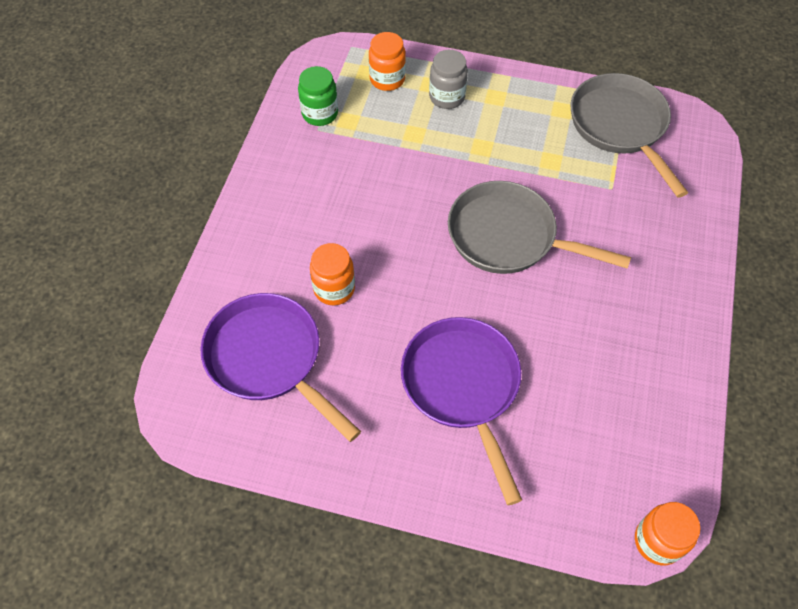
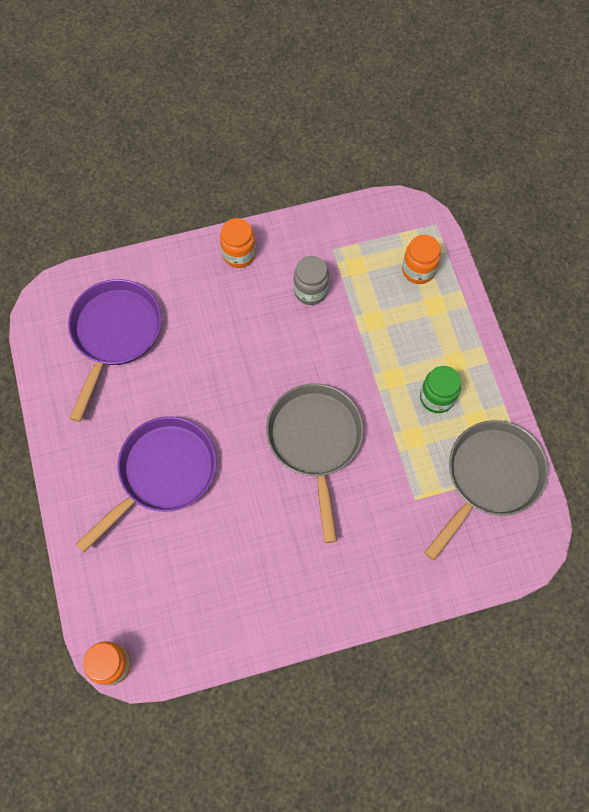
camera: 60 degrees right, 10 degrees up
green jar [298,66,338,126] -> green jar moved to [420,366,461,413]
orange jar [310,243,355,305] -> orange jar moved to [220,218,256,268]
grey jar [429,50,468,109] -> grey jar moved to [294,256,329,305]

